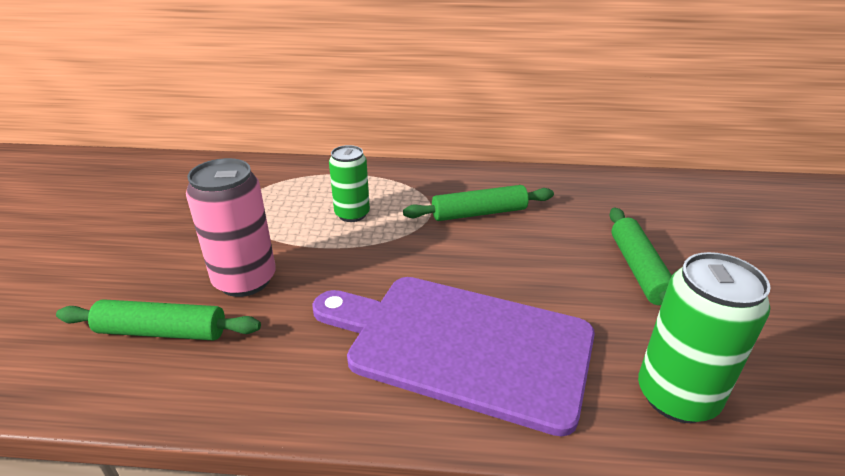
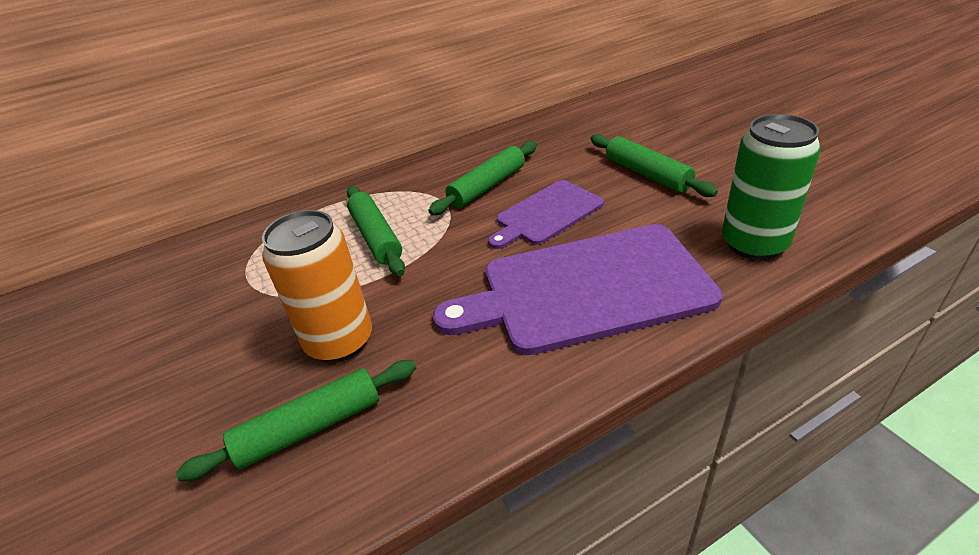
camera: 30 degrees left, 5 degrees up
pink can [186,158,276,297] -> orange can [262,210,372,363]
green can [329,145,370,222] -> green rolling pin [347,186,405,276]
none -> purple cutting board [488,180,604,249]

